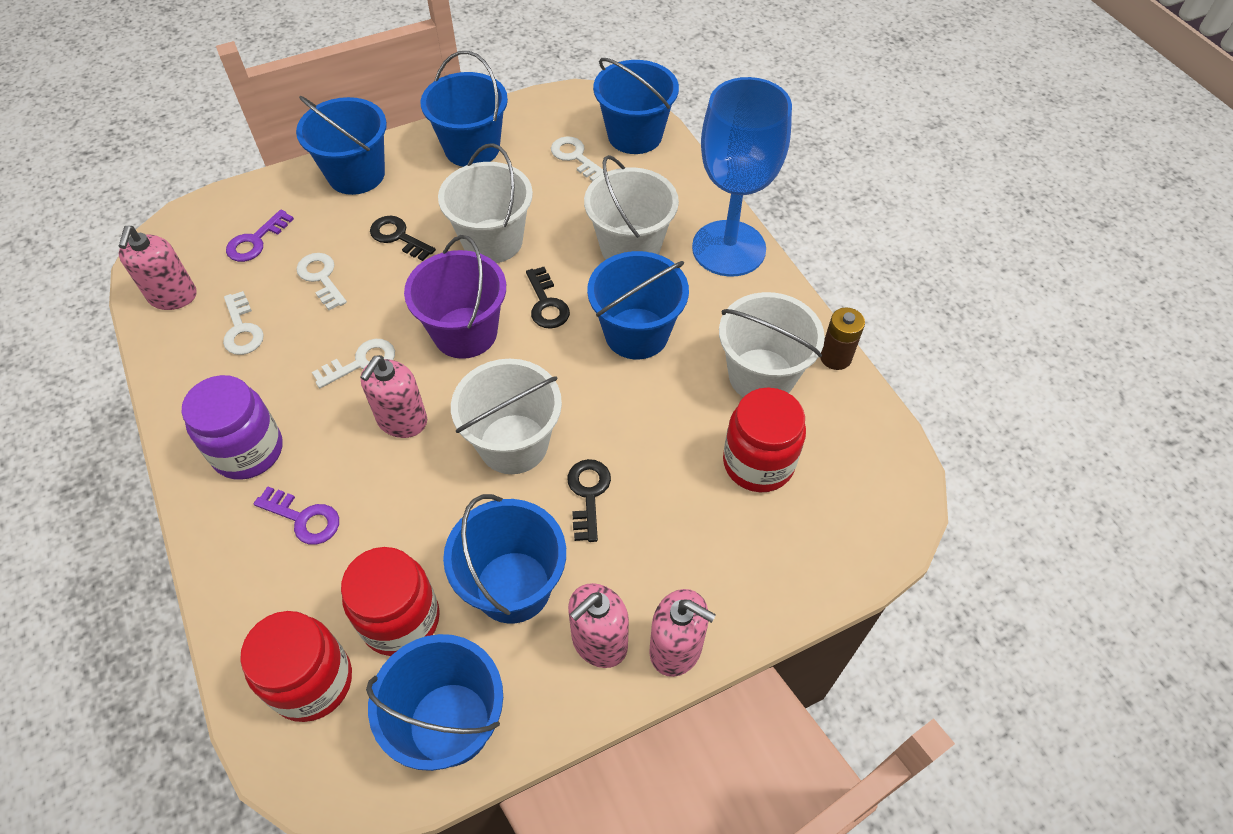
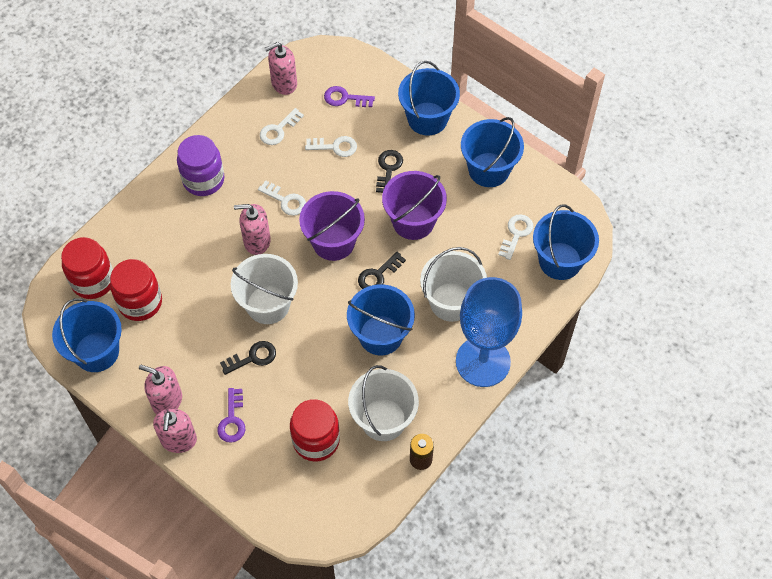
camera: 65 degrees right, 5 degrees up
purple key [254,486,339,545] -> purple key moved to [217,388,245,443]
white key [297,253,347,310] -> white key turned 60 degrees clockwise [305,136,357,157]
white bucket [438,143,533,263] -> purple bucket [382,171,447,240]
blue bucket [443,494,566,624] -> none

